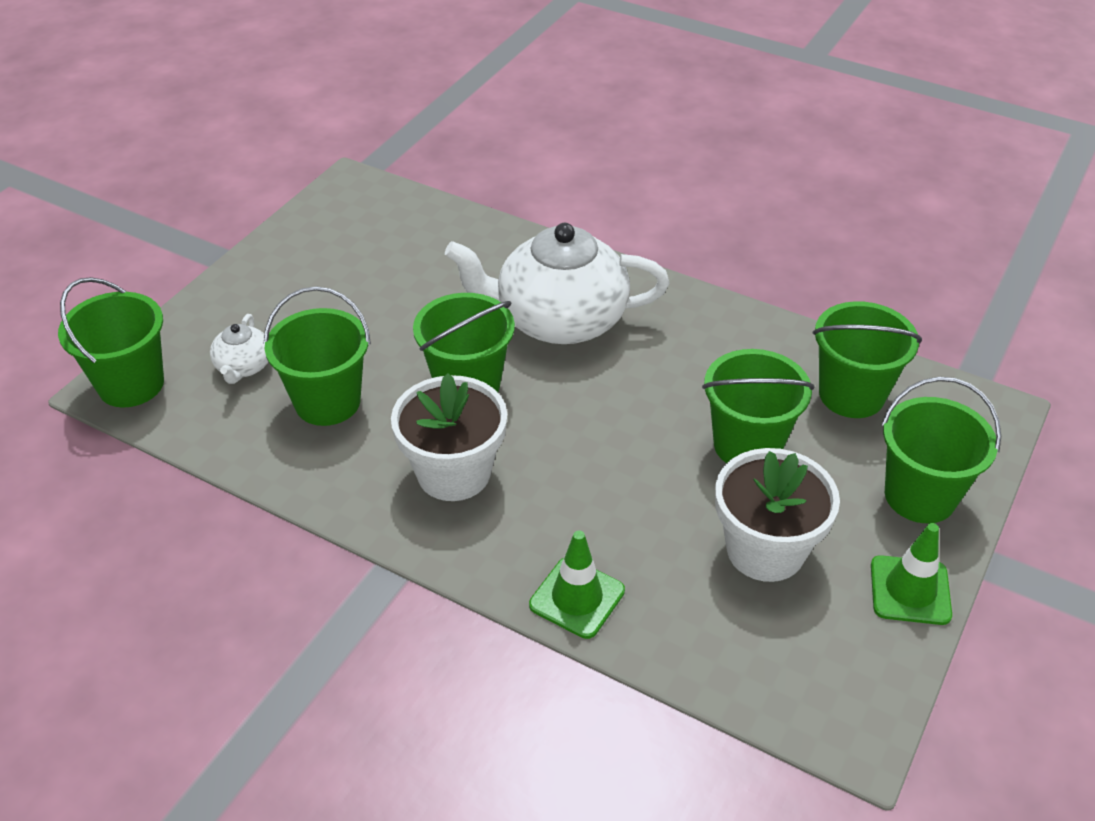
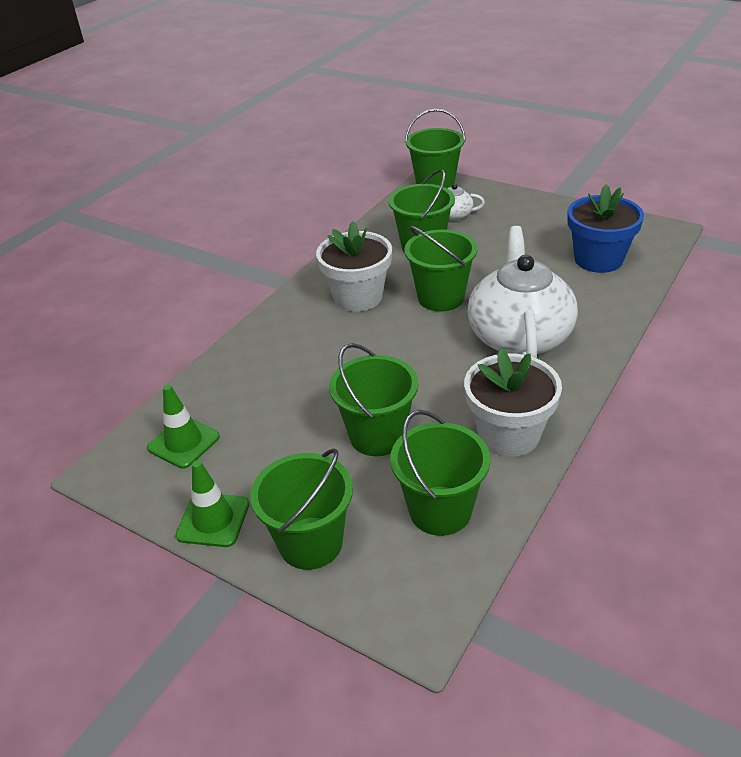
camera: 95 degrees right, 5 degrees down
green traffic cone [529,530,625,639] -> green traffic cone moved to [147,385,220,469]
white flower pot [715,448,840,582] -> white flower pot moved to [464,348,562,457]
none -> blue flower pot [567,184,644,273]

